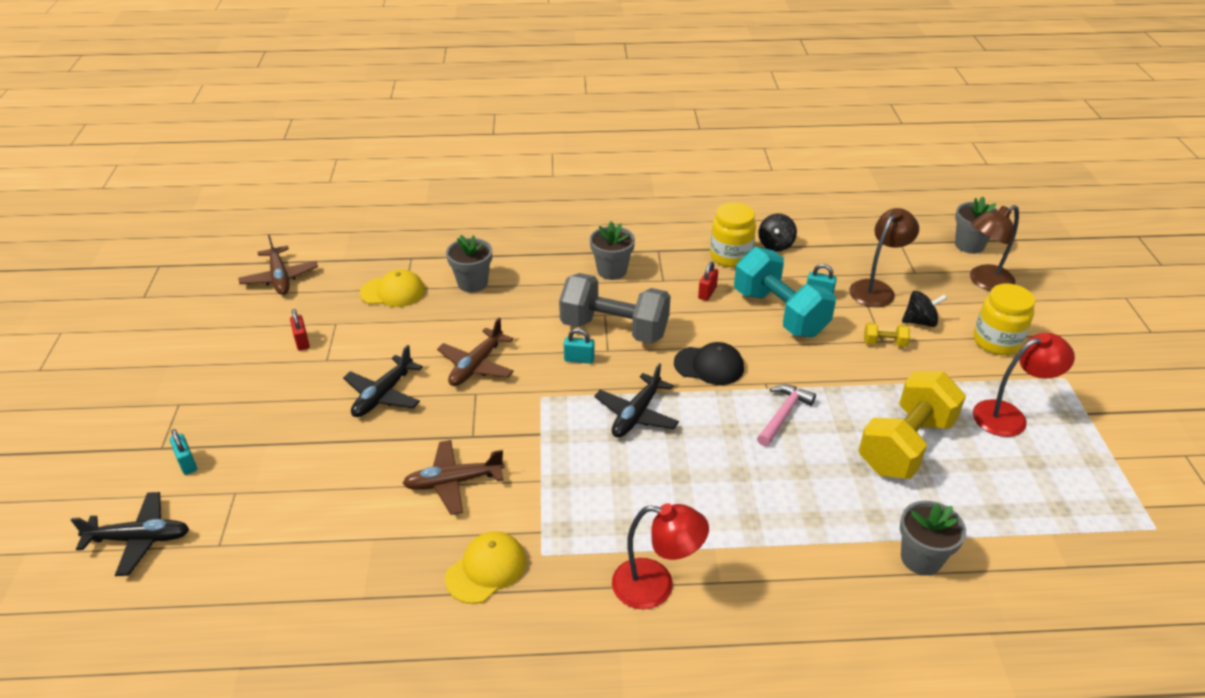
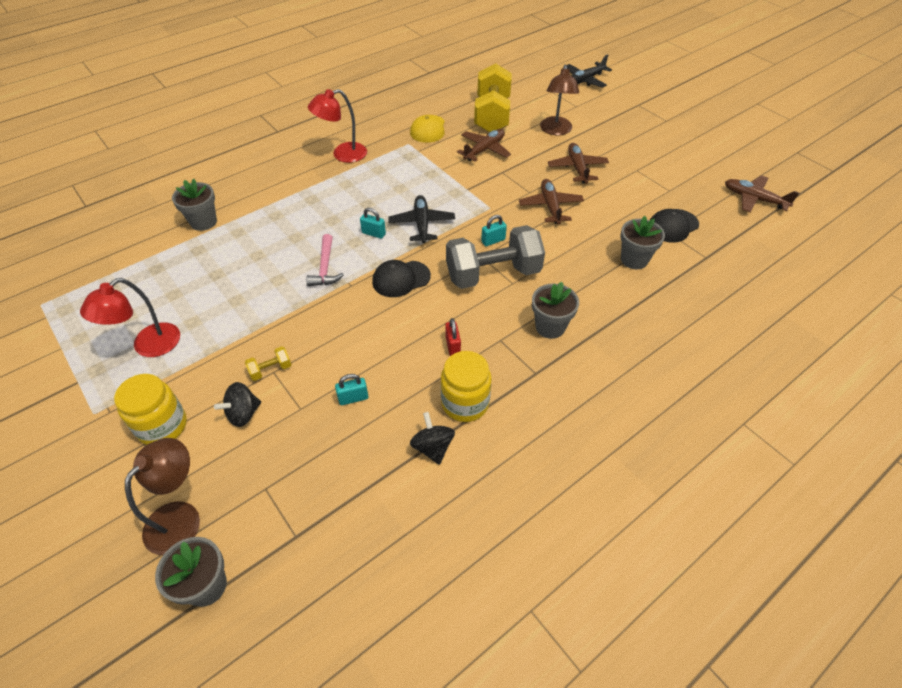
camera: 145 degrees right, 10 degrees up
turquoise padlock [170,429,197,475] -> turquoise padlock moved to [360,208,386,239]
red padlock [290,309,310,351] -> none
black plane [343,345,423,417] -> brown plane [548,143,609,184]
yellow cap [360,269,425,307] -> black cap [650,209,699,243]
turquoise dumbbell [734,247,836,337] -> none
brown lamp [849,208,919,307] -> brown lamp moved to [540,64,579,135]
yellow dumbbell [858,371,966,479] -> yellow dumbbell moved to [474,63,512,132]

